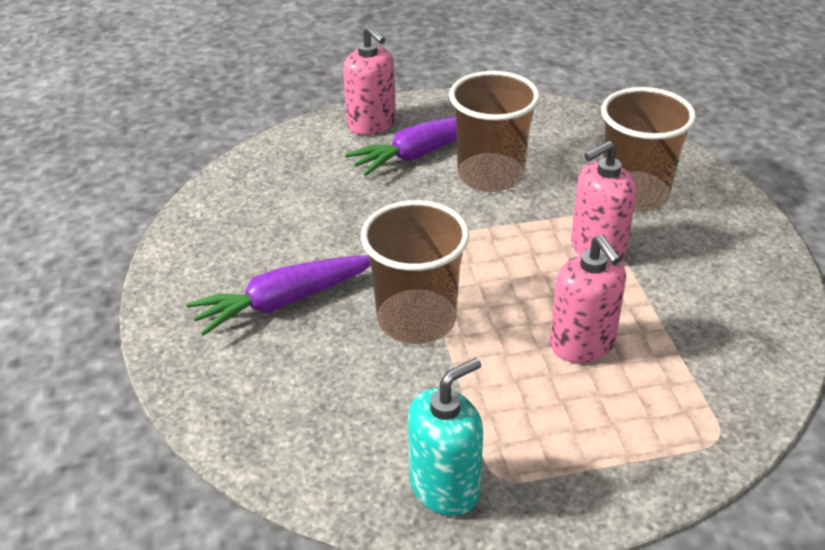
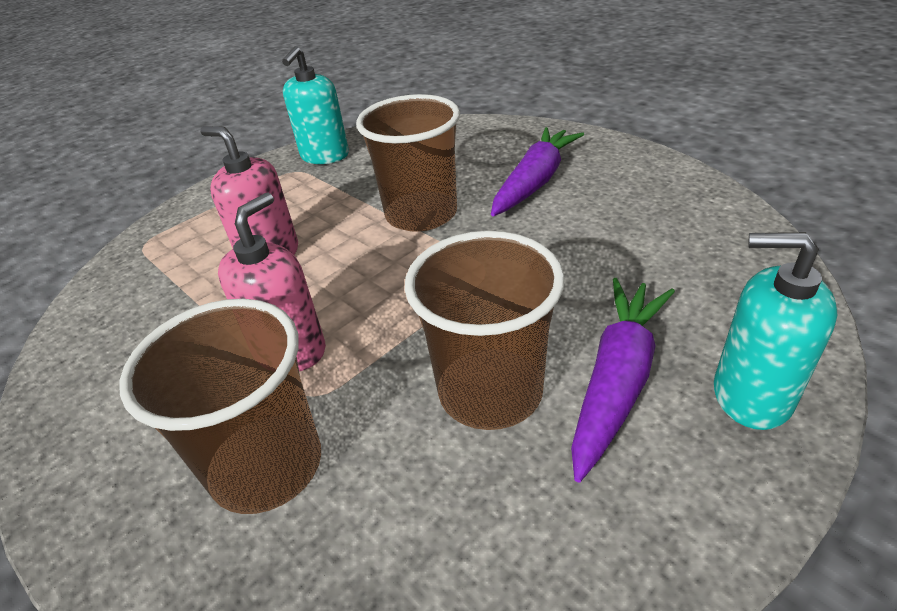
camera: 150 degrees right, 0 degrees up
pink soap dispenser [343,25,396,135] -> turquoise soap dispenser [714,232,837,430]

